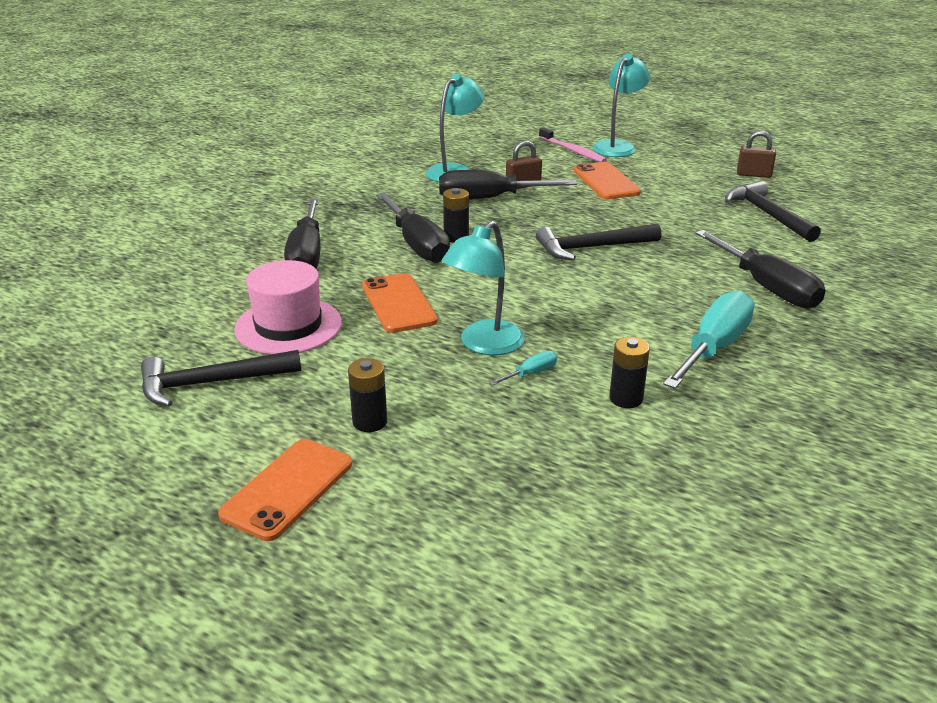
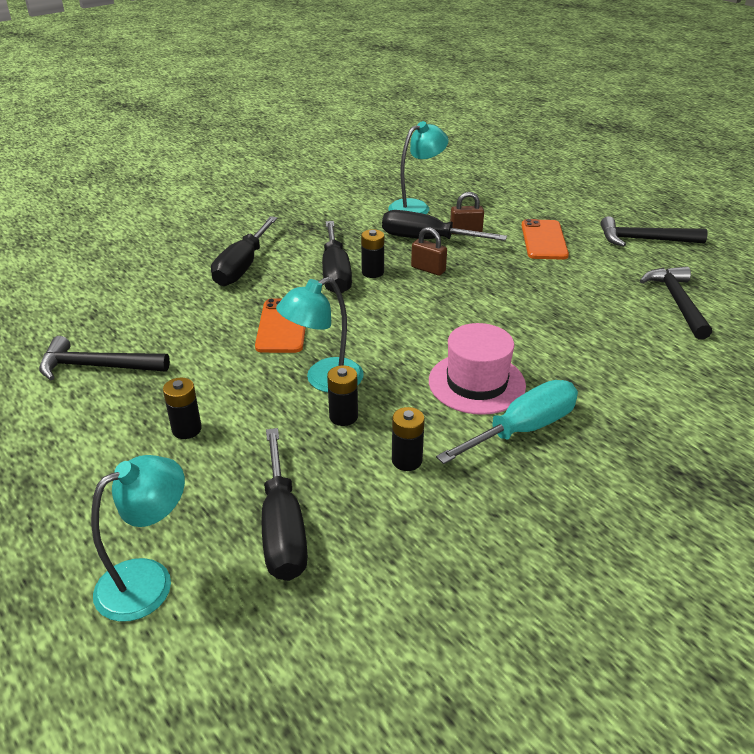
camera: 20 degrees right, 5 degrees up
orange phone [218,439,352,541] -> none
pink hat [234,260,342,354] -> pink hat moved to [429,323,526,415]
turquoise screwdriver [489,351,557,386] -> black battery [327,365,358,426]
black hammer [536,223,661,260] -> black hammer moved to [600,216,708,247]
pink toothbrush [539,127,607,162] -> none
turquoise lamp [592,54,650,157] -> turquoise lamp moved to [91,455,185,622]
black screwdriver [695,230,826,309] -> black screwdriver moved to [262,428,308,581]
brown padlock [737,131,776,178] -> brown padlock moved to [411,227,447,276]

